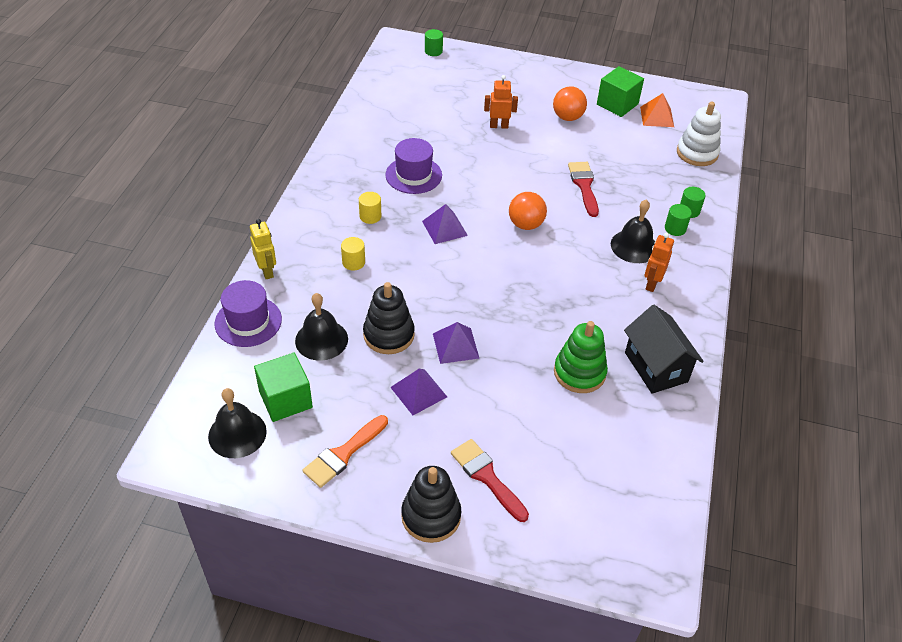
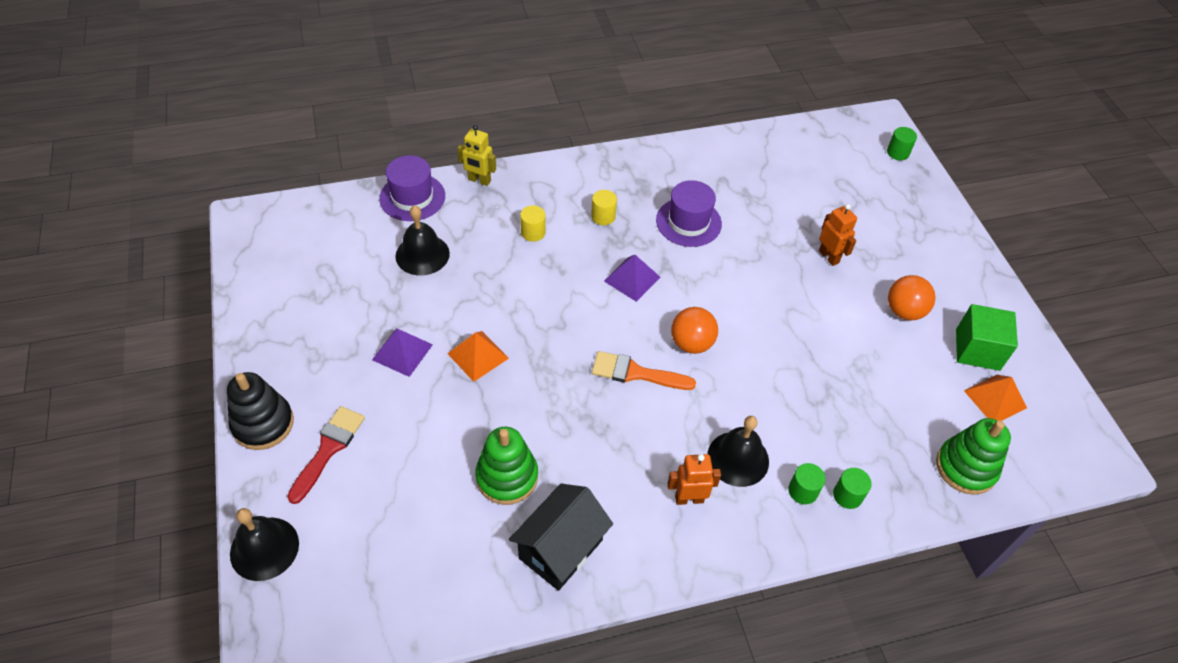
camera: 60 degrees right, 5 degrees up
black bell [208,388,267,458] -> black bell moved to [230,508,299,581]
yellow robot [250,219,276,279] -> yellow robot turned 75 degrees clockwise [457,125,496,186]
green cube [254,352,313,422] -> none
orange brush [302,415,388,488] -> orange brush moved to [592,351,696,390]
black stacking toy [363,282,415,354] -> none
purple pyramid [433,322,479,364] -> orange pyramid [447,331,509,382]
red brush [568,162,599,217] -> none
white stacking toy [677,102,721,166] -> green stacking toy [936,418,1011,495]

